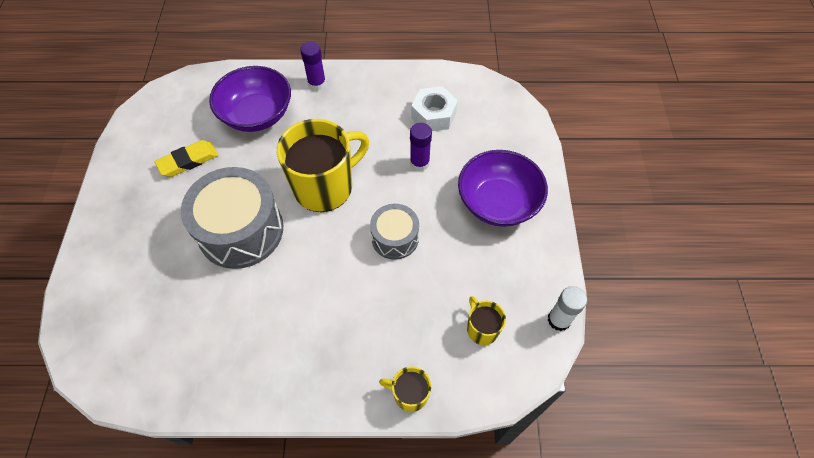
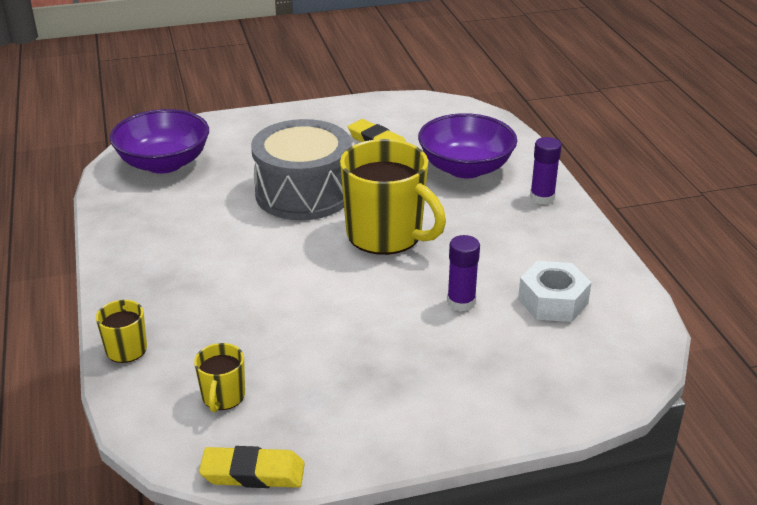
camera: 75 degrees right, 25 degrees down
grey drum [370,204,419,260] -> none
purple bowl [458,150,548,227] -> purple bowl moved to [110,109,209,174]
yellow mug [467,296,506,345] -> yellow mug turned 135 degrees clockwise [194,343,245,412]
white glue stick [548,286,587,331] -> yellow eraser [199,446,305,488]

